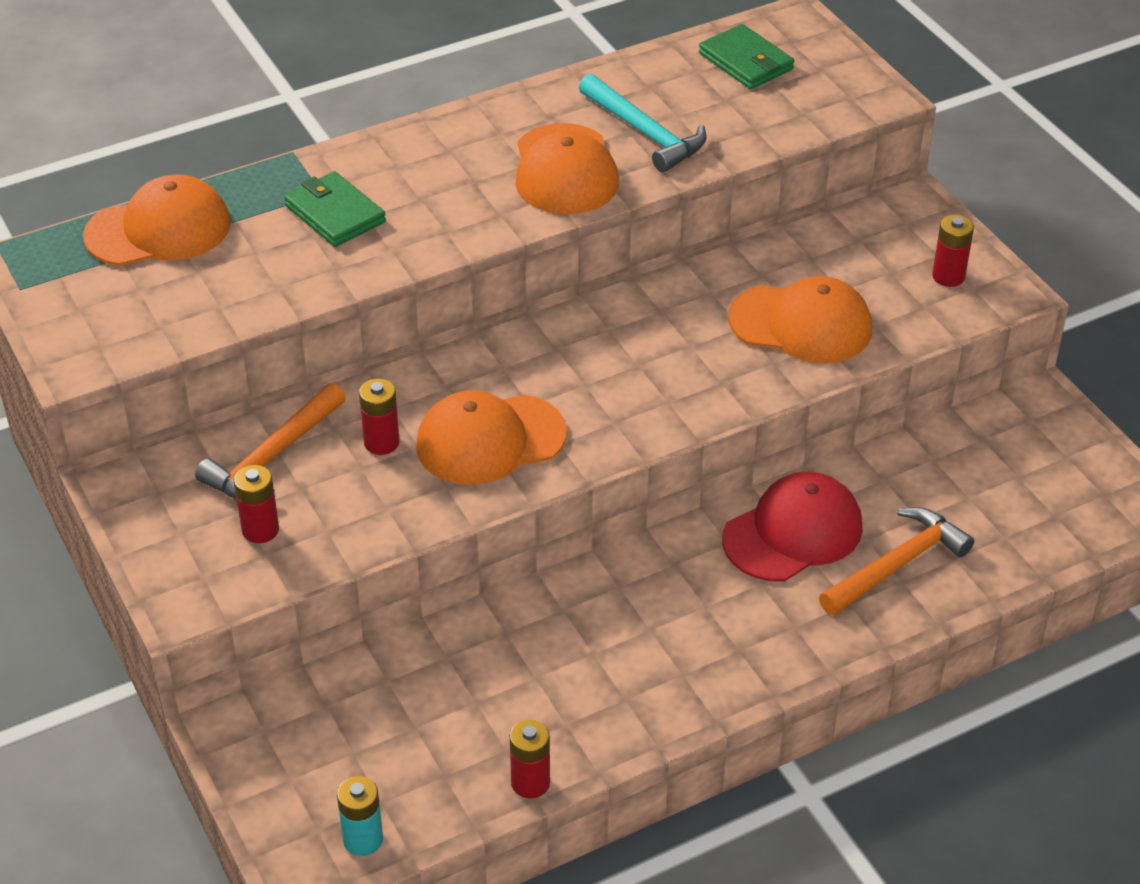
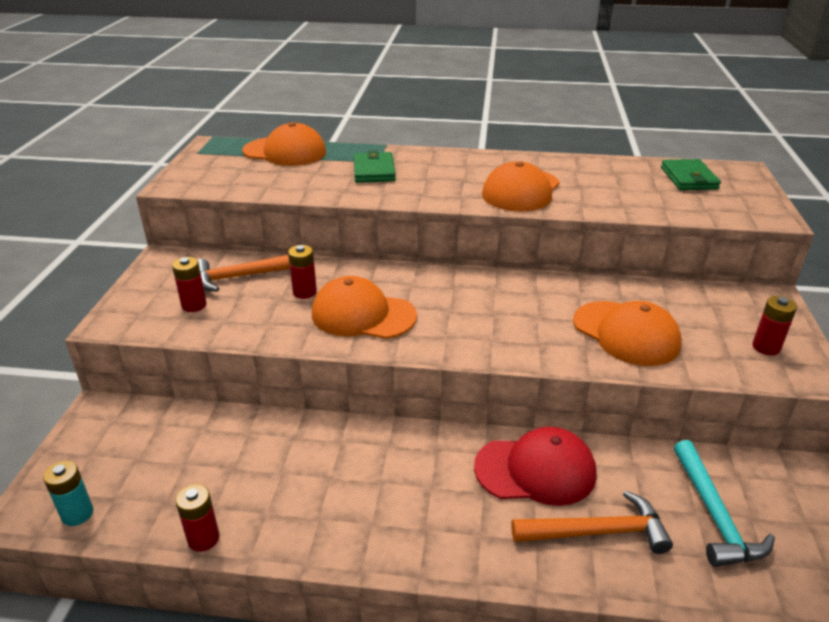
camera: 35 degrees right, 10 degrees down
turquoise hammer [579,74,707,172] -> turquoise hammer moved to [674,440,775,567]

